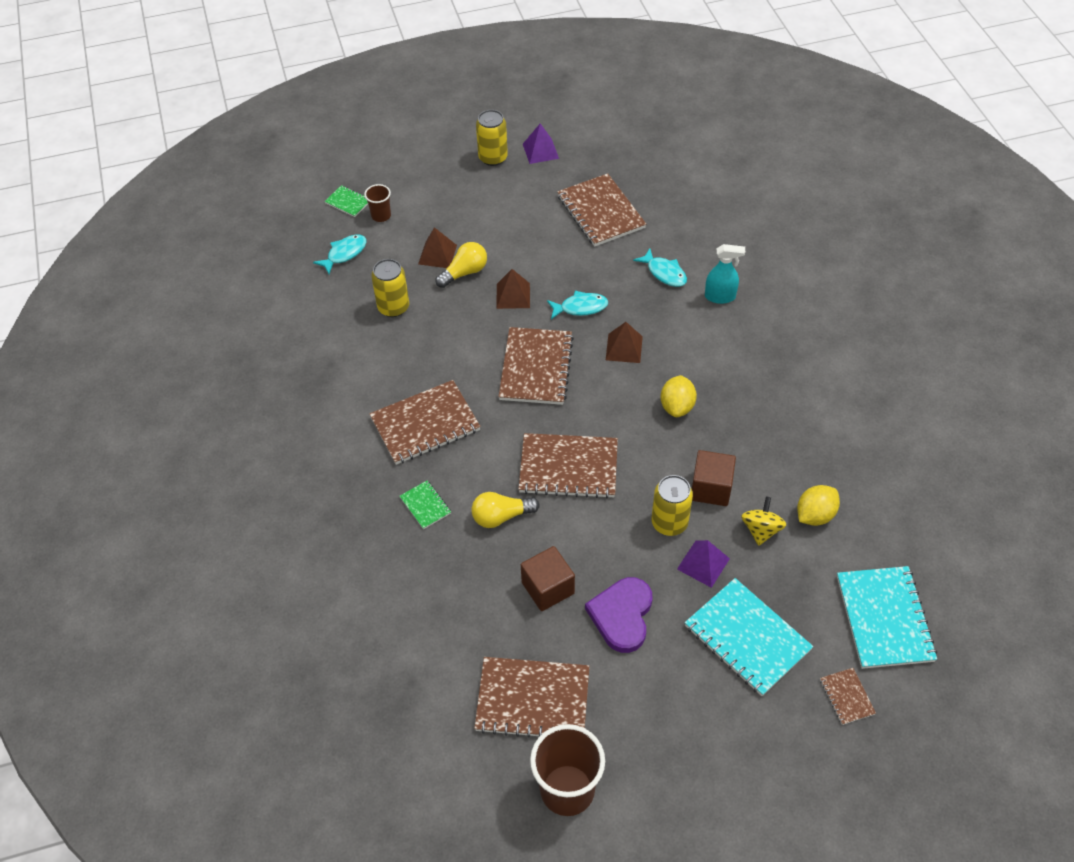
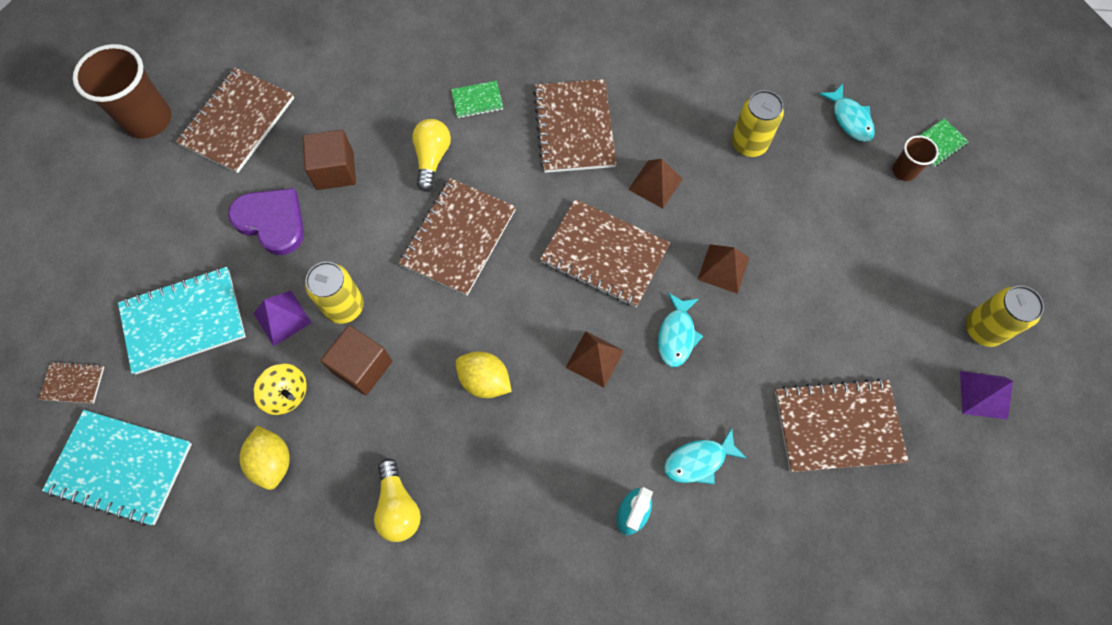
camera: 110 degrees right, 15 degrees up
brown pyramid [418,227,457,268] -> brown pyramid moved to [628,159,682,209]
yellow light bulb [435,242,487,288] -> yellow light bulb moved to [374,458,421,542]

